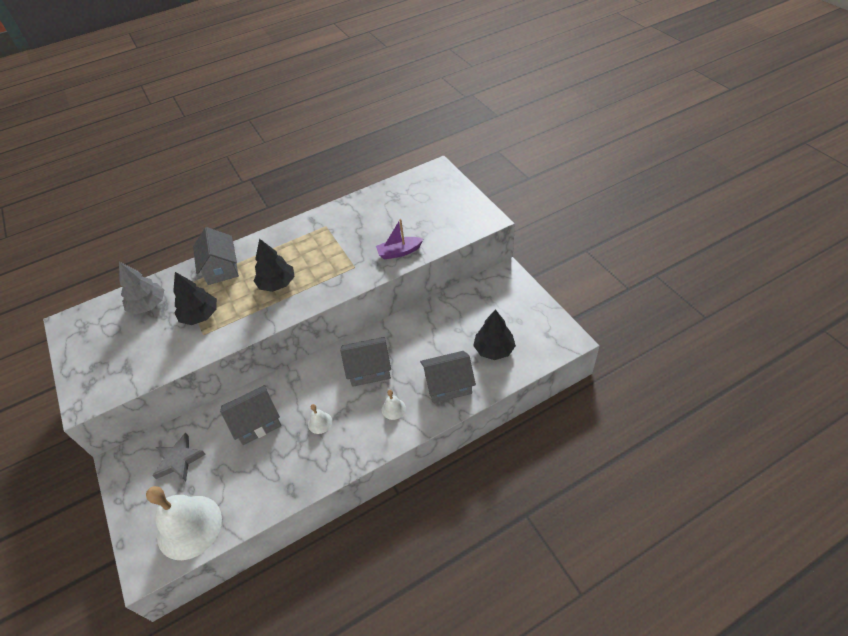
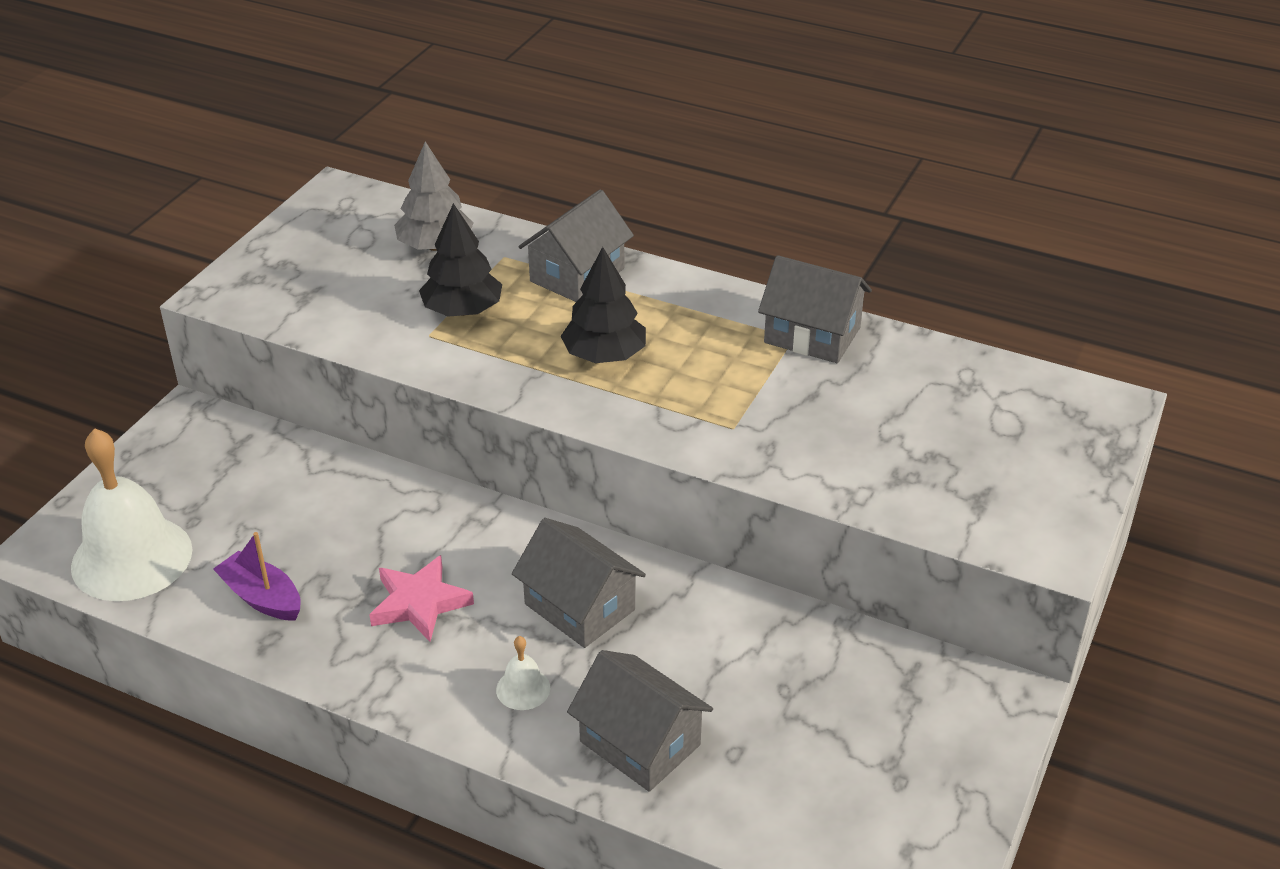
camera: 50 degrees right, 10 degrees down
grey star [152,432,206,481] -> none
grey house [220,385,281,445] -> grey house moved to [758,255,872,363]
white bell [308,404,332,434] -> pink star [369,555,474,642]
purple boat [376,219,423,260] -> purple boat moved to [213,532,301,621]
black tree [473,309,516,360] -> none

